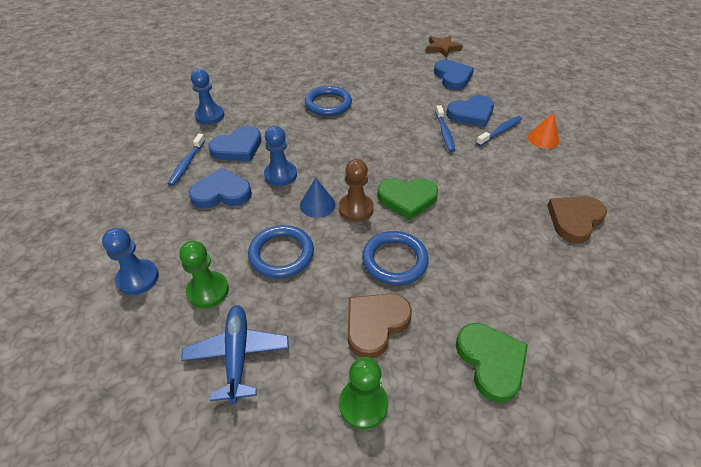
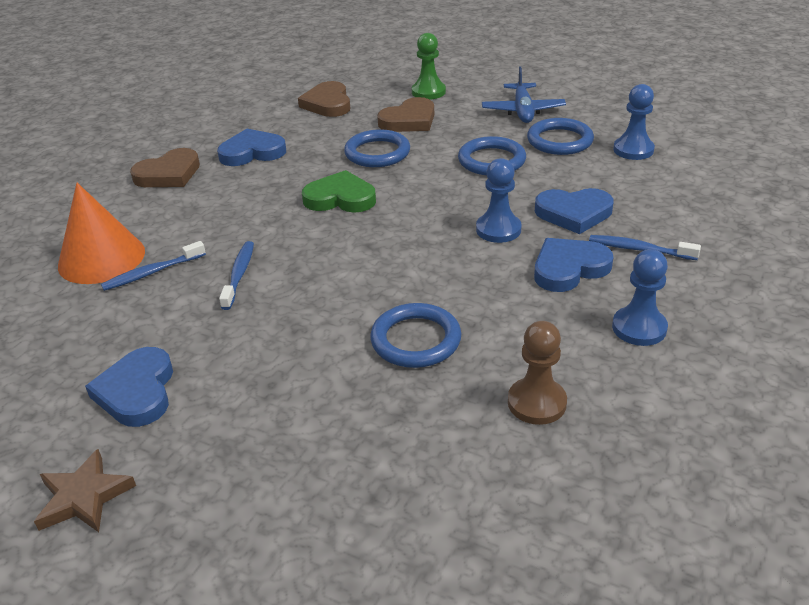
camera: 170 degrees left, 10 degrees down
blue toothbrush [168,134,206,186] -> blue toothbrush turned 90 degrees counterclockwise [589,235,701,260]
green pawn [179,241,229,308] -> blue ring [527,118,594,155]
blue cone [300,178,335,218] -> none
brown pawn [339,159,374,222] -> brown pawn moved to [508,321,567,425]
blue heart [446,95,494,127] -> blue heart moved to [217,129,286,166]
green heart [456,323,528,403] -> brown heart [298,81,350,117]
orange cone [528,112,559,149] -> orange cone [58,183,145,284], size x1.82

